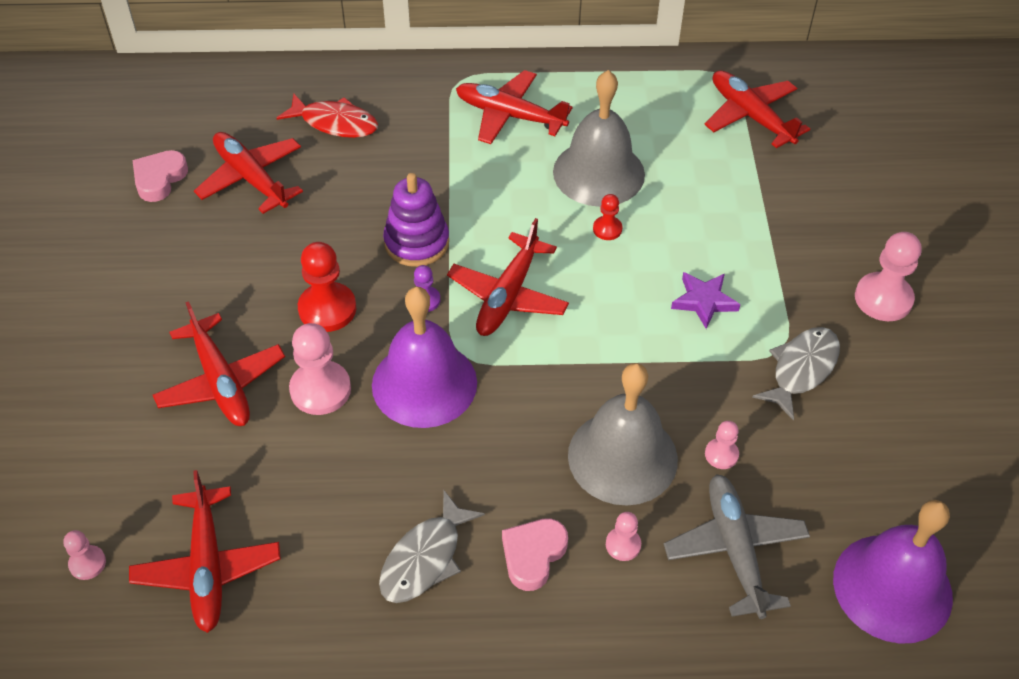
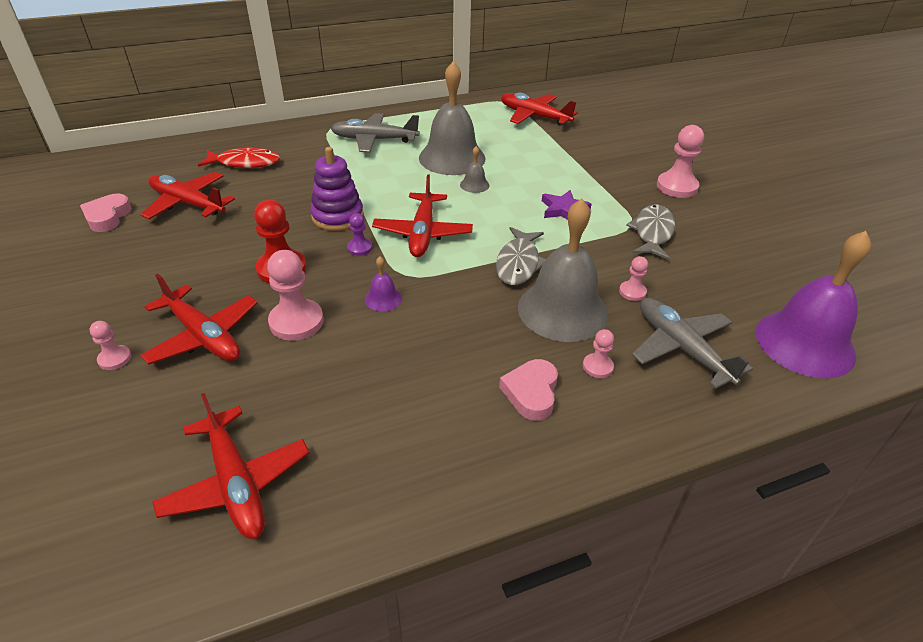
camera: 20 degrees left, 10 degrees down
pink pawn [63,530,106,580] -> pink pawn moved to [90,321,131,370]
purple bell [372,287,477,428] -> purple bell [365,256,402,311], size x0.42
grey fish [379,491,485,603] -> grey fish moved to [496,227,546,285]
red plane [456,70,573,144] -> grey plane [331,113,420,152]
red pawn [593,194,622,240] -> grey bell [460,146,489,193]

